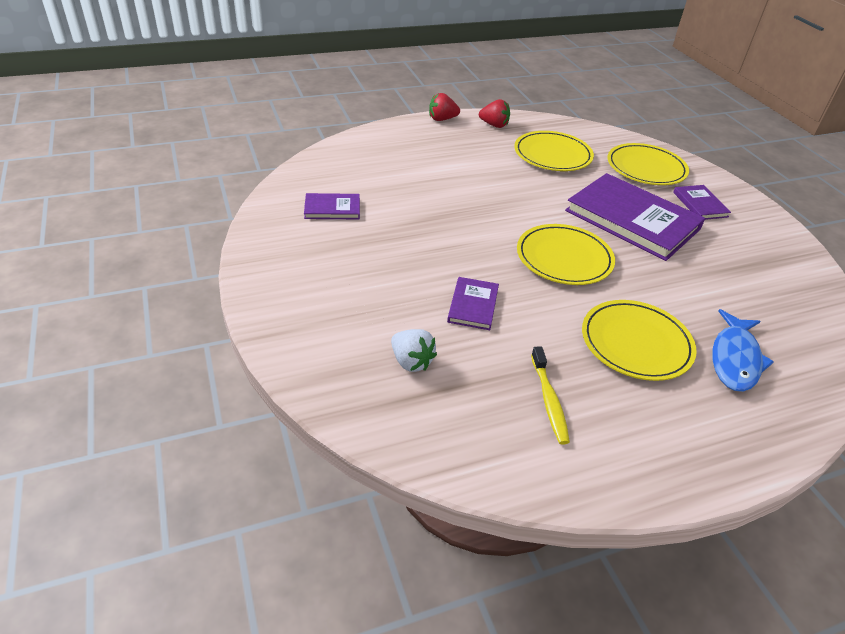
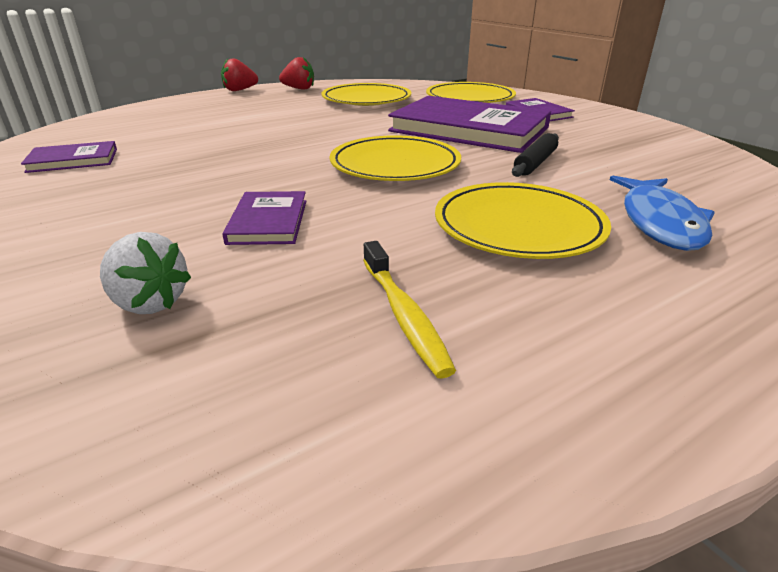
camera: 10 degrees left, 10 degrees down
none -> black rolling pin [512,133,559,177]

